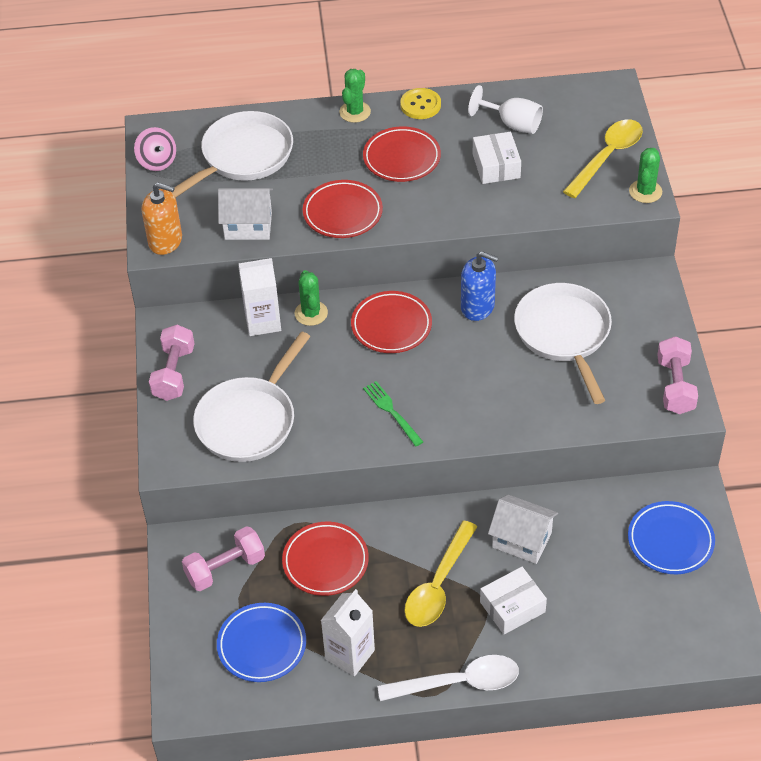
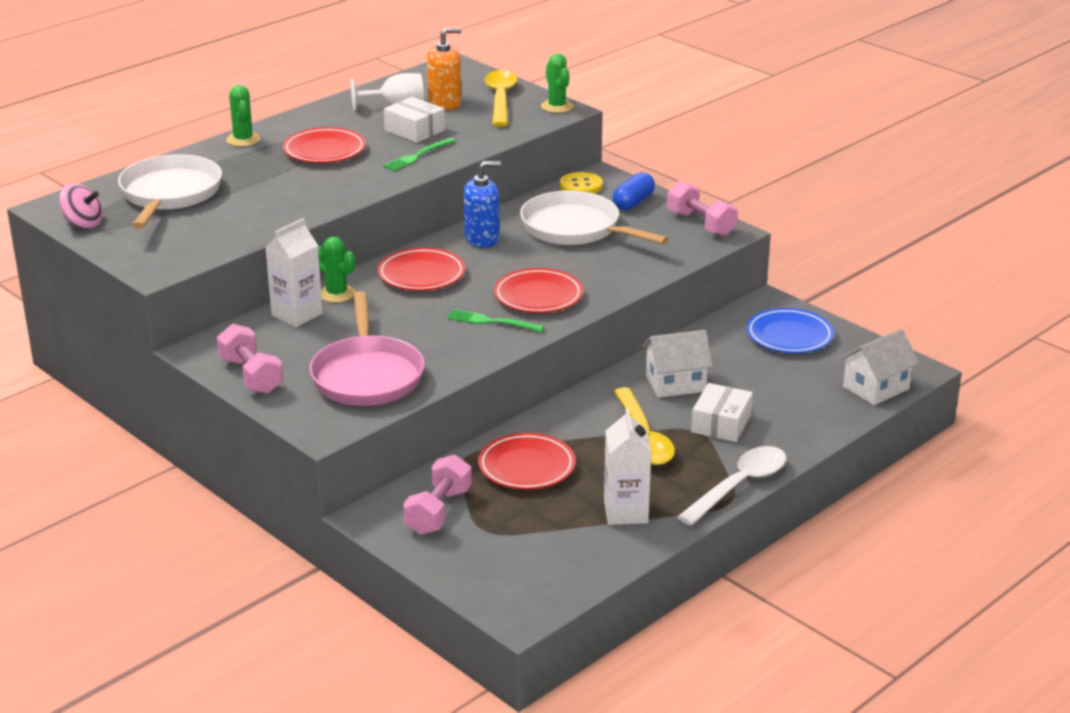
camera: 40 degrees left, 20 degrees down
orange soap dispenser [142,183,182,255] -> orange soap dispenser moved to [427,28,461,110]
white pan [193,332,310,462] -> pink pan [309,291,425,406]
blue plate [217,603,306,682] -> none
white house [218,188,273,240] -> white house moved to [839,329,919,405]
red plate [303,180,383,238] -> red plate moved to [494,268,583,313]
yellow button [400,88,441,119] -> yellow button moved to [560,172,603,194]
none -> green fork [383,138,456,171]
none -> blue capsule [613,172,655,210]

